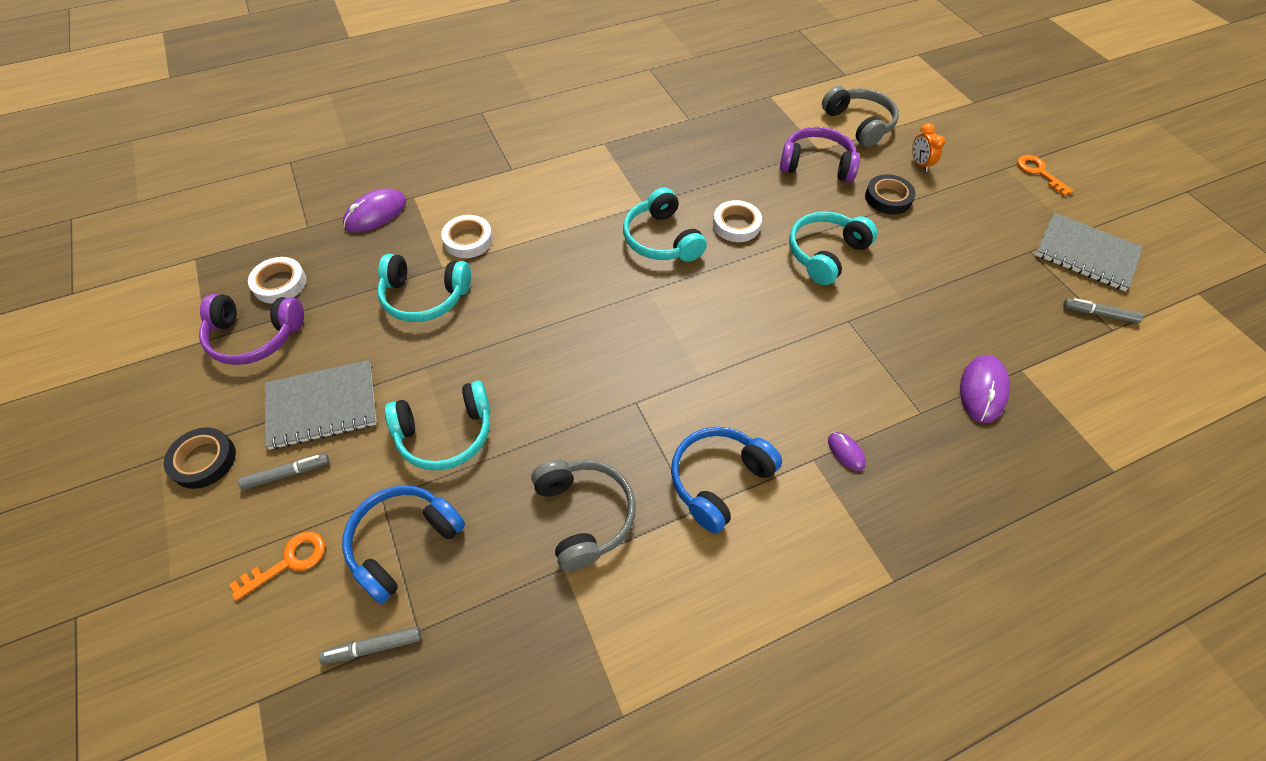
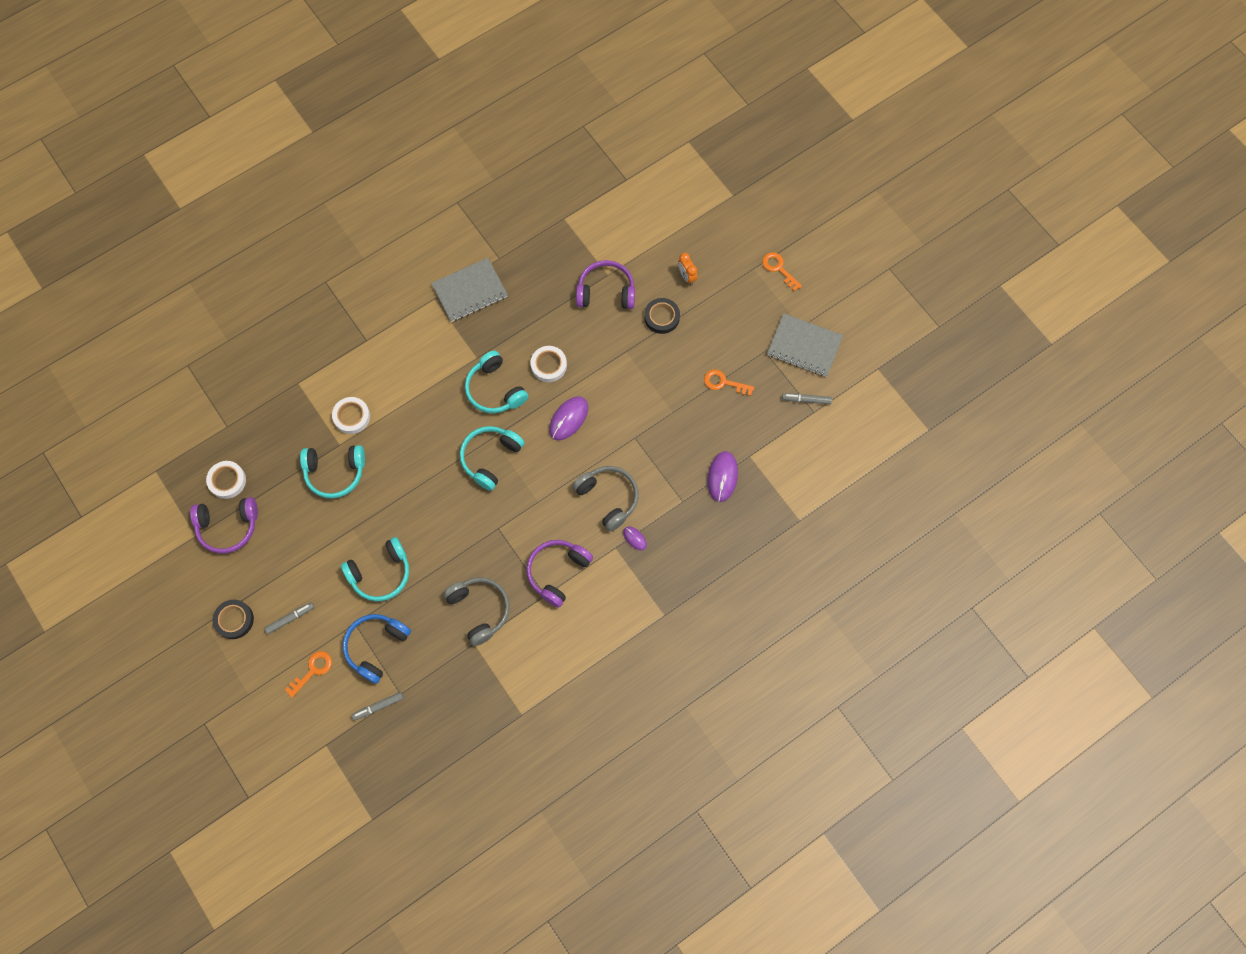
camera: 10 degrees left, 15 degrees up
grey notebook [265,360,377,450] -> grey notebook moved to [431,258,508,322]
purple mouse [343,188,406,233] -> purple mouse moved to [549,397,588,440]
blue headphones [671,426,782,533] -> purple headphones [526,540,593,608]
turquoise headphones [789,211,877,285] -> turquoise headphones moved to [460,426,524,491]
grey headphones [822,86,899,147] -> grey headphones moved to [572,466,639,532]
none -> orange key [704,369,754,396]

